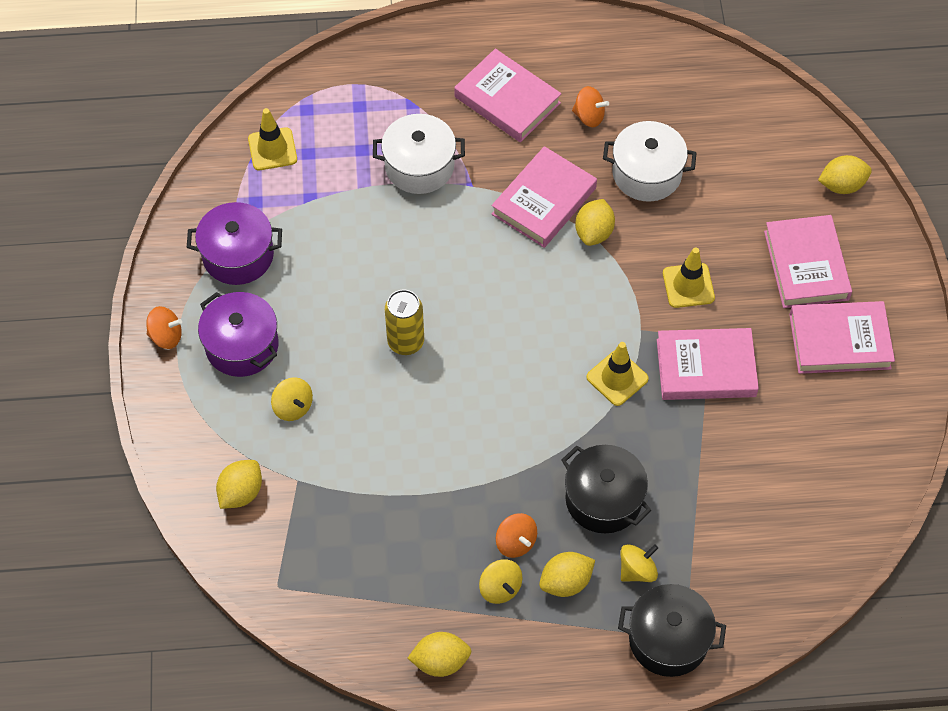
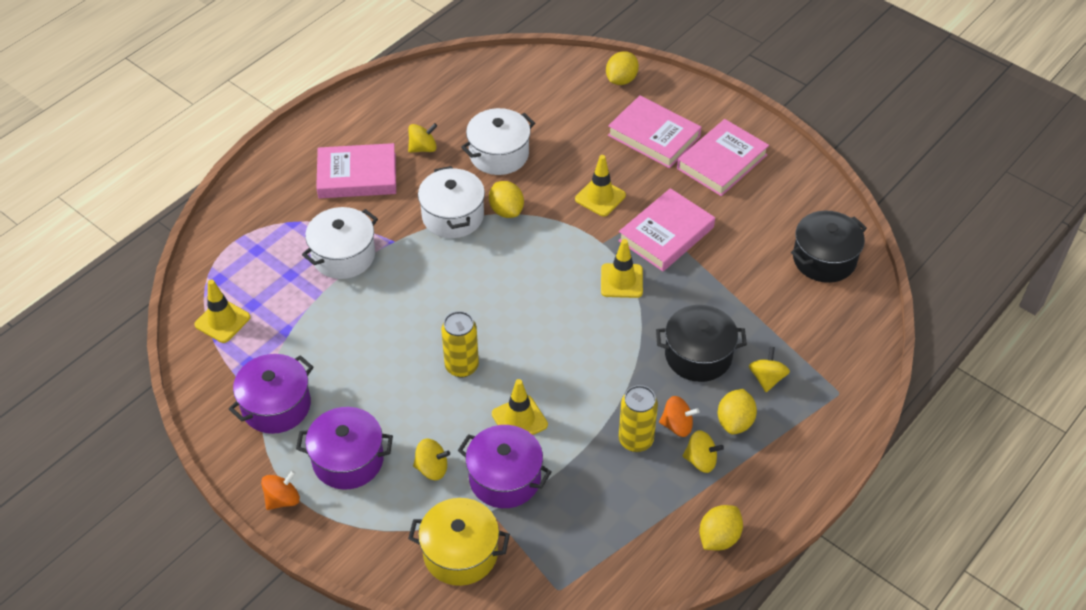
camera: 45 degrees left, 10 degrees down
yellow lemon [216,460,262,509] -> yellow pot [408,498,510,586]
pink book [492,146,597,248] -> white pot [418,166,485,238]
orange spinning top [572,86,609,127] -> yellow spinning top [408,123,437,153]
black pot [618,584,726,677] -> black pot moved to [791,210,867,283]
none -> purple pot [458,425,552,508]
none -> yellow traffic cone [492,379,548,435]
none -> yellow can [618,385,658,452]

